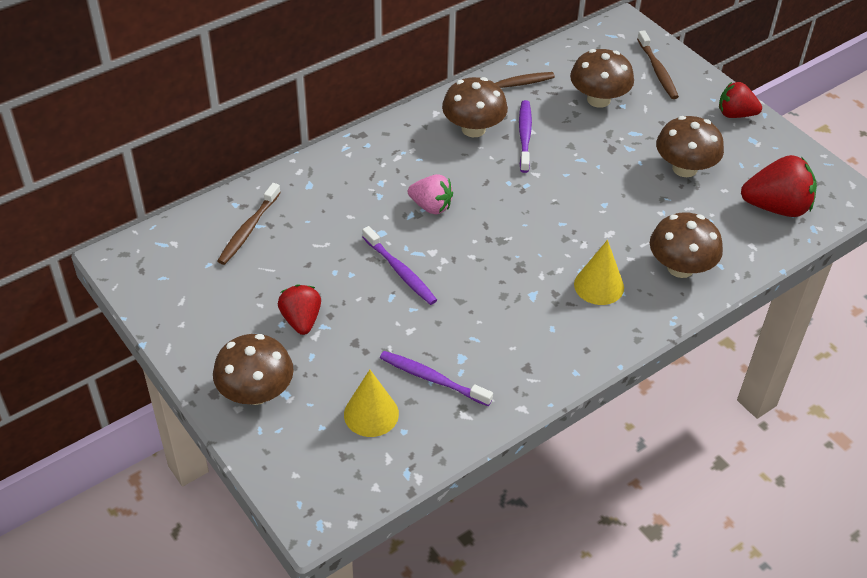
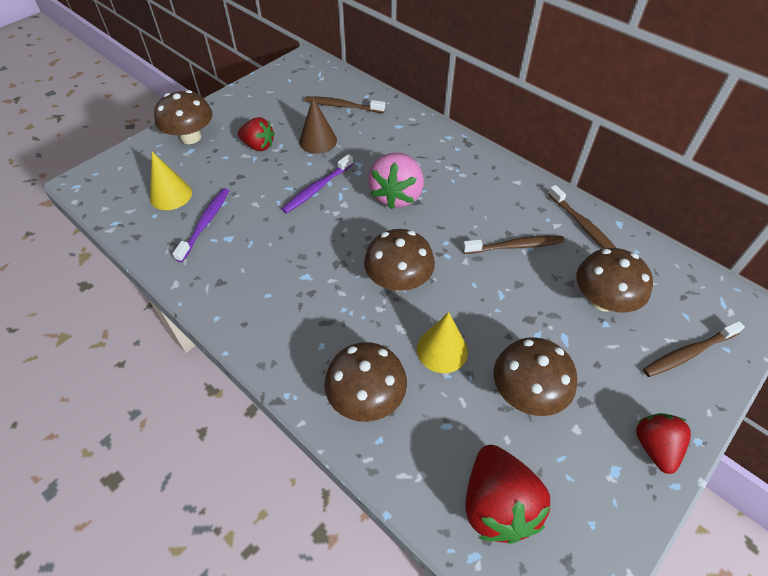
camera: 80 degrees right, 5 degrees up
red strawberry [278,285,321,335] -> red strawberry turned 45 degrees clockwise [238,117,275,151]
pink strawberry [408,174,453,214] -> pink strawberry [368,153,424,209], size x1.56
brown mushroom [442,77,508,137] -> brown mushroom moved to [364,229,435,291]
purple toothbrush [519,100,532,173] -> brown toothbrush [463,236,564,254]
yellow cone [574,240,624,305] -> yellow cone moved to [417,312,468,373]
none -> brown cone [299,98,337,154]

